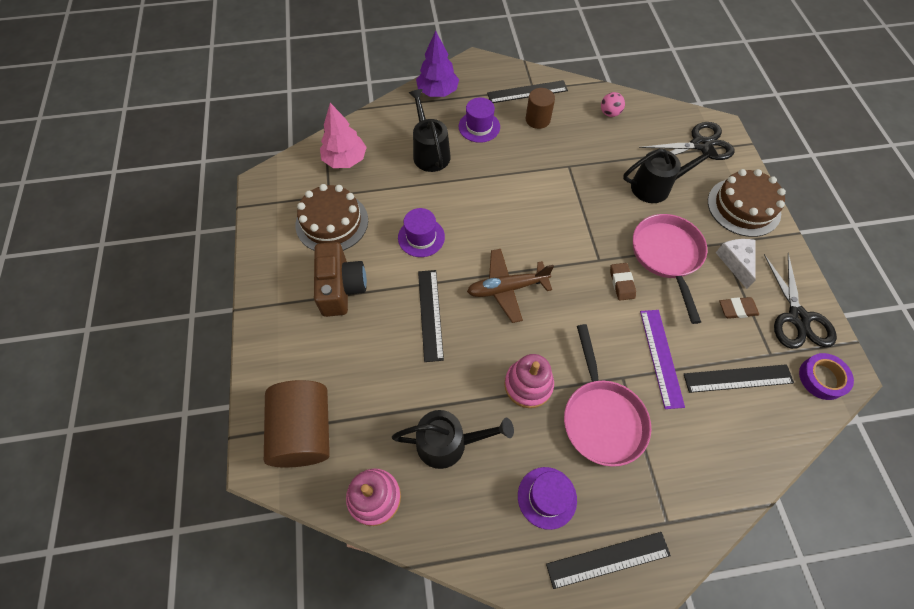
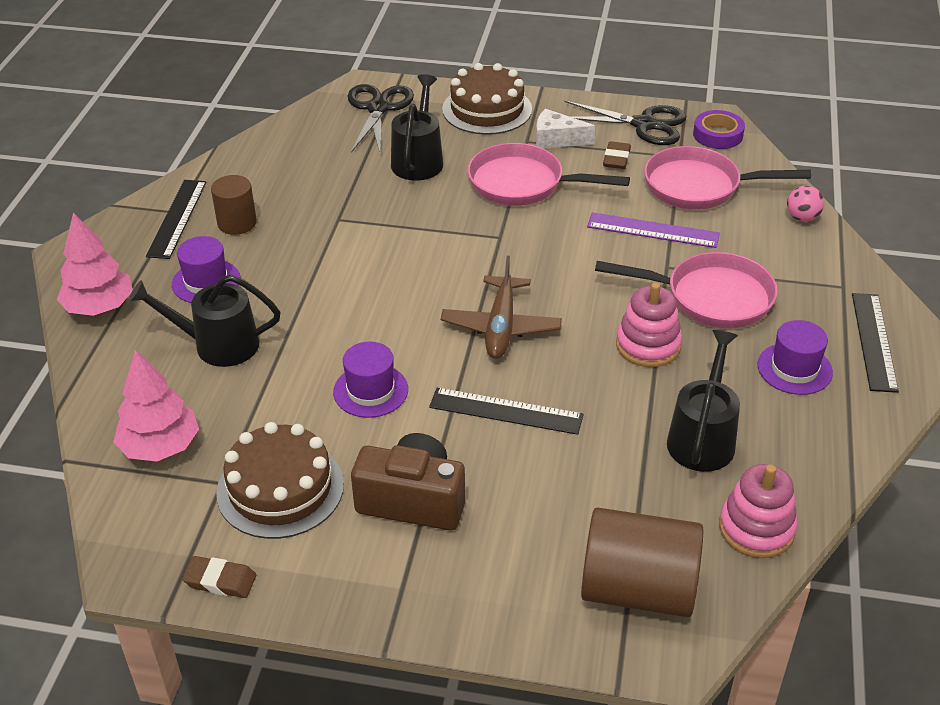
camera: 70 degrees left, 20 degrees down
purple tree [416,31,459,97] -> pink tree [57,212,133,316]
pink ball [601,92,625,117] -> pink ball moved to [787,185,824,222]
brown eraser [610,263,636,300] -> brown eraser moved to [182,556,256,598]
black ruler [684,364,794,393] -> pink pan [644,146,811,210]

